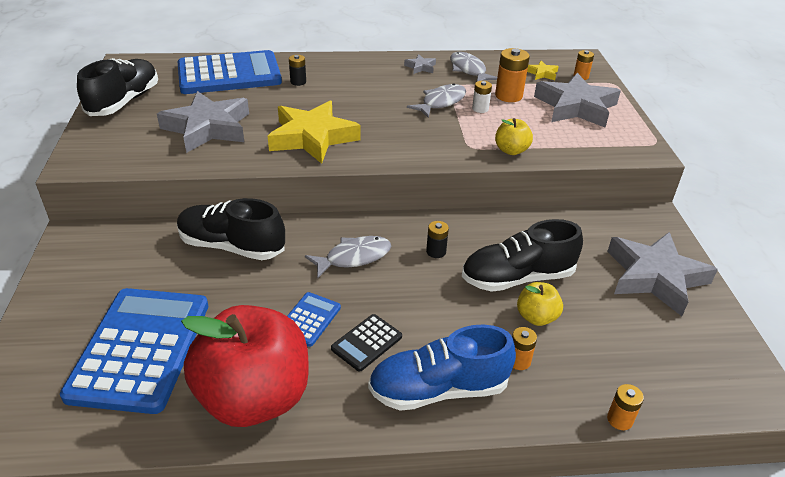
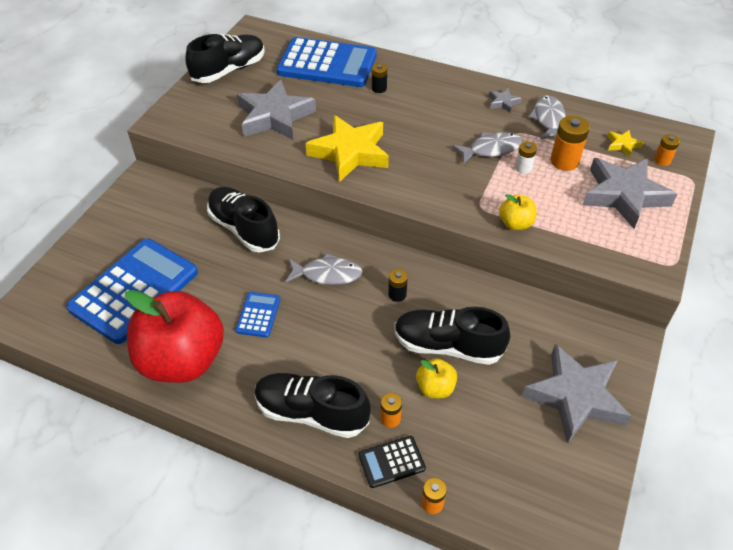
camera: 30 degrees right, 10 degrees up
blue calculator [287,292,341,347] -> blue calculator turned 45 degrees counterclockwise [235,292,280,337]
black calculator [331,314,402,371] -> black calculator moved to [358,436,426,488]
blue shoe [368,324,516,411] -> black shoe [254,373,371,438]

